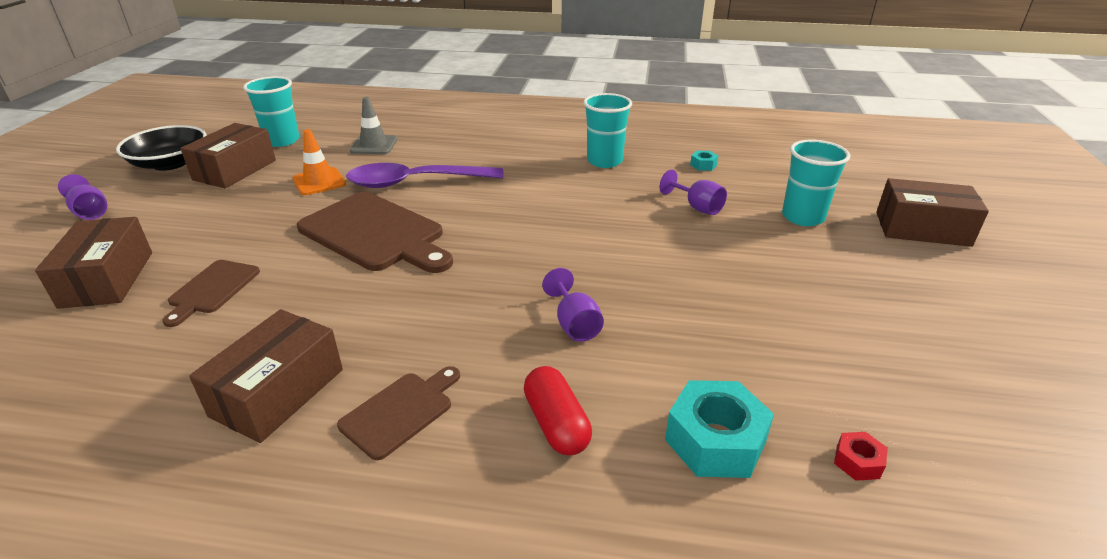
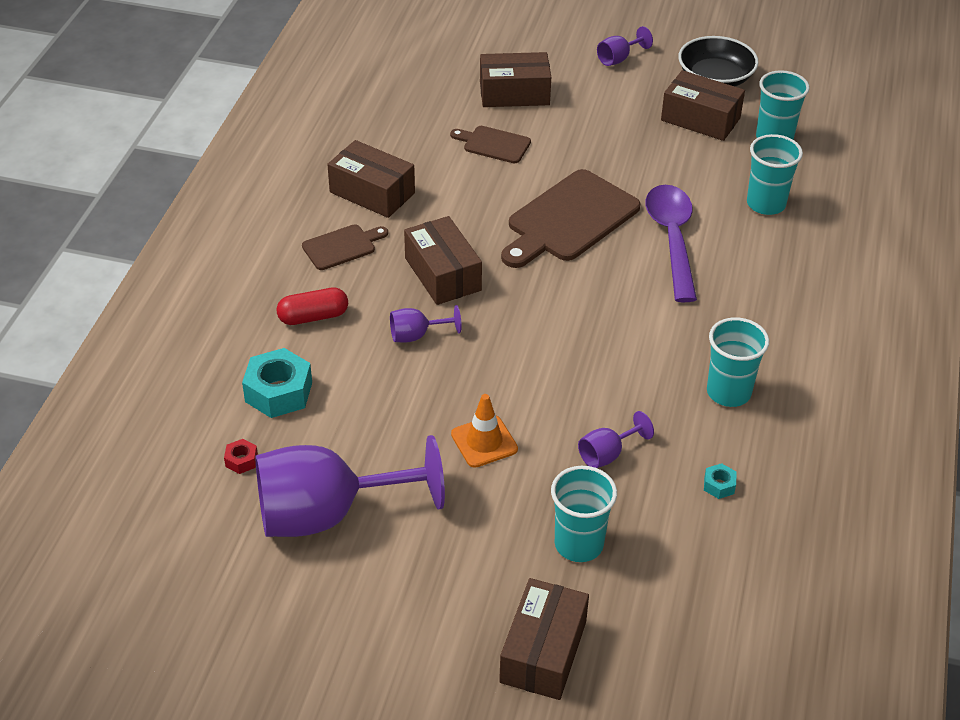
camera: 95 degrees right, 10 degrees up
orange traffic cone [293,129,346,195] -> orange traffic cone moved to [451,394,518,468]
brown cutting board [337,366,460,460] -> brown cutting board turned 75 degrees counterclockwise [302,224,388,270]
grey traffic cone [350,97,397,154] -> turquoise cup [747,134,803,215]
none -> purple goblet [256,435,445,537]
none -> brown box [404,216,482,305]

